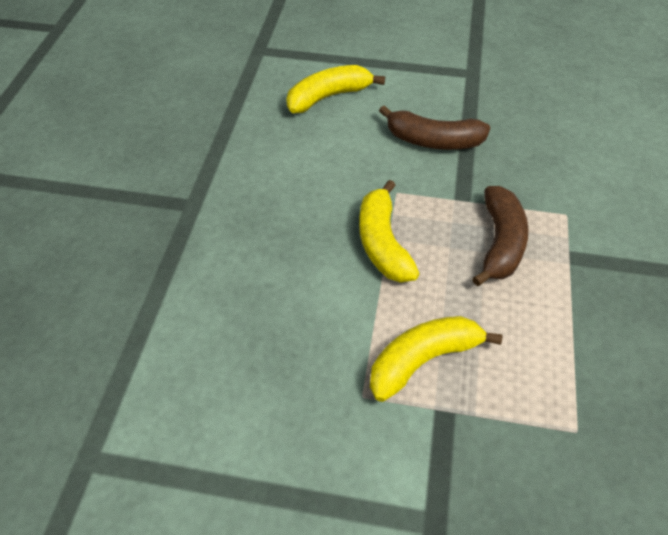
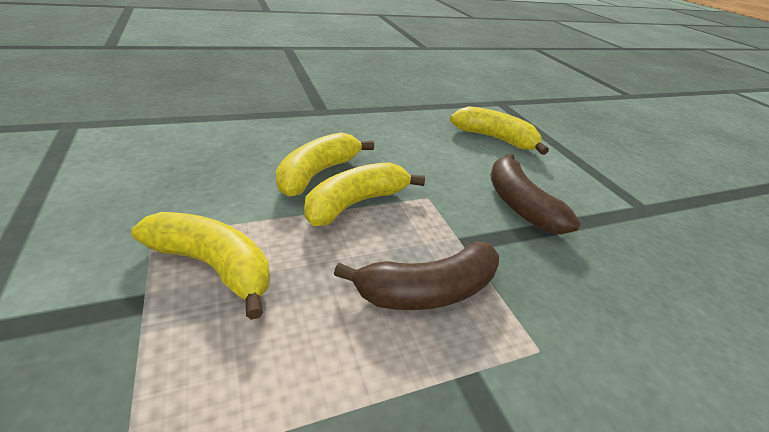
camera: 55 degrees right, 15 degrees down
none -> yellow banana [276,132,374,197]

